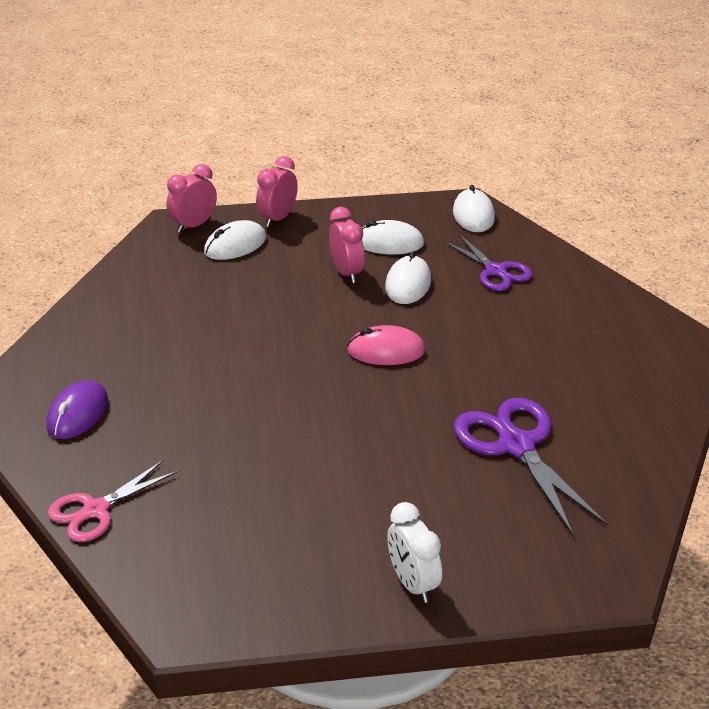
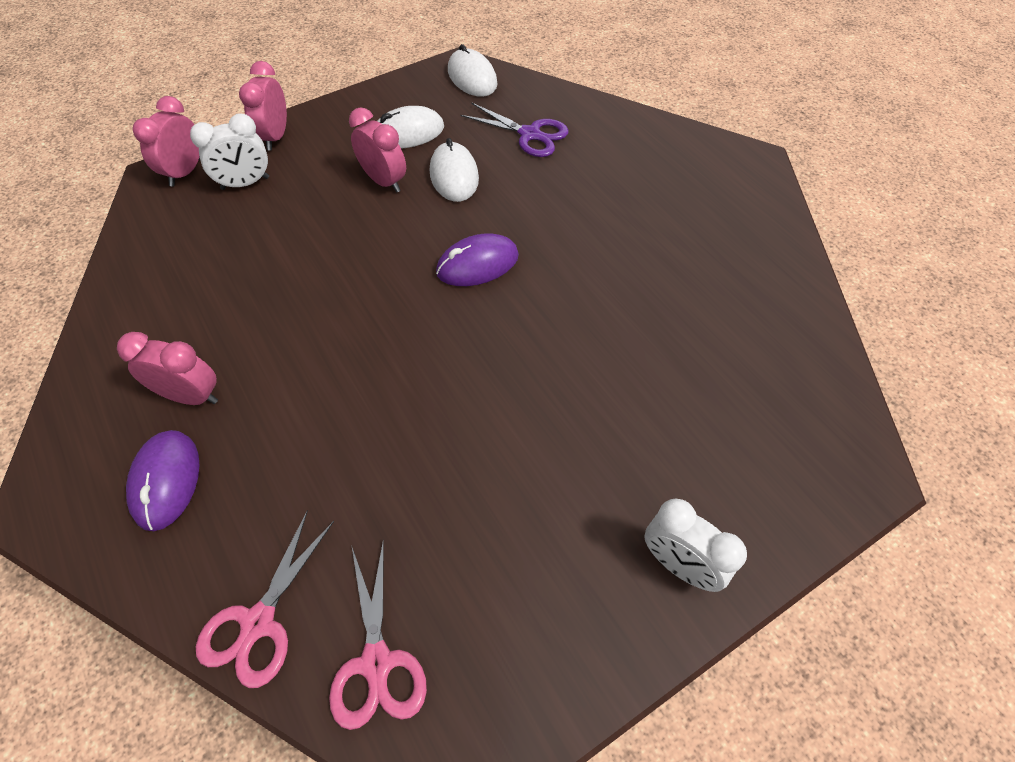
camera: 25 degrees left, 20 degrees up
white mouse [204,220,266,260] -> white clock [190,113,269,190]
pink mouse [347,325,426,365] -> purple mouse [436,233,519,286]
purple scissors [454,398,607,535] -> none
none -> pink clock [117,332,218,405]
none -> pink scissors [329,539,427,730]

